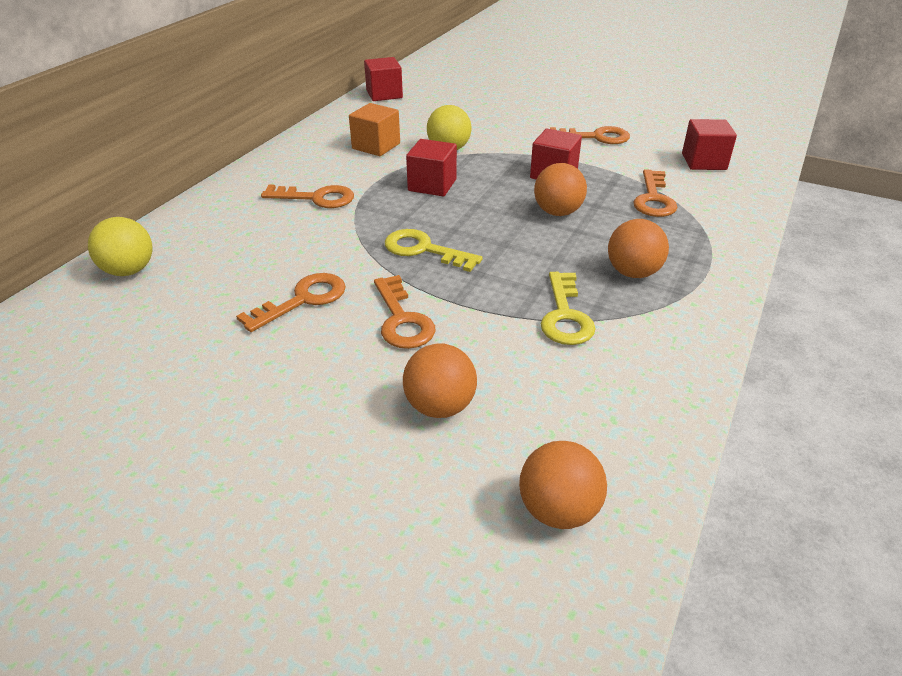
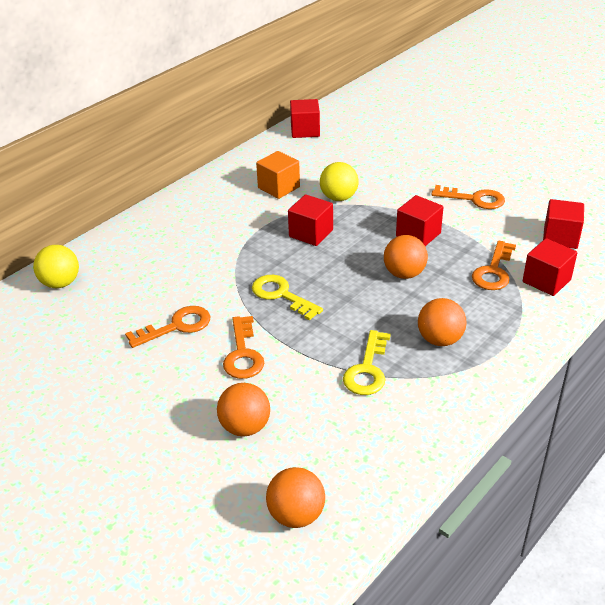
camera: 15 degrees right, 0 degrees up
orange key [261,184,354,208] -> none
none -> red cube [523,238,577,296]

